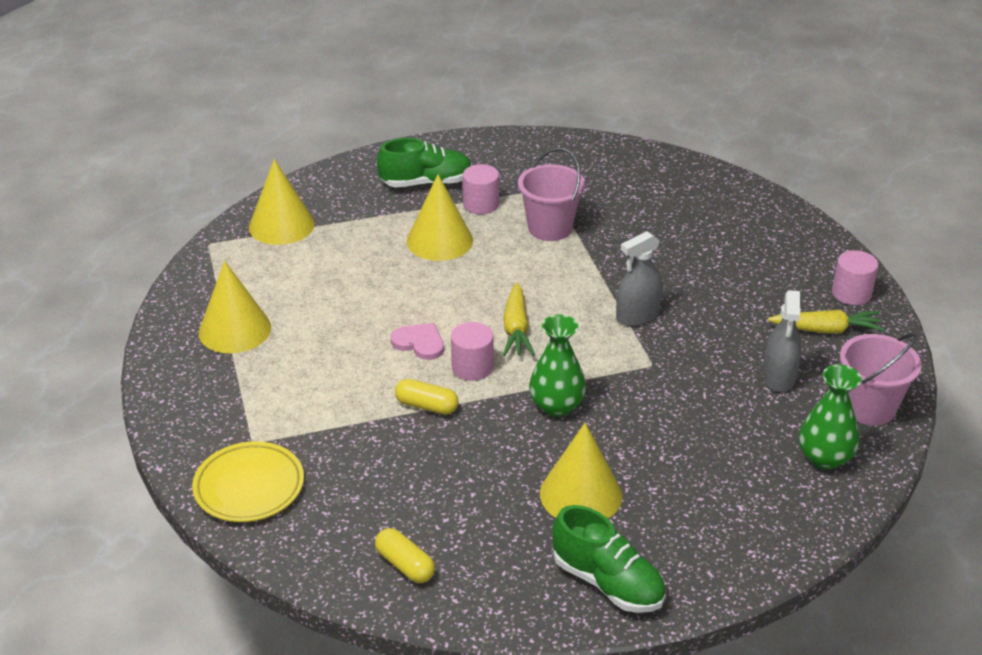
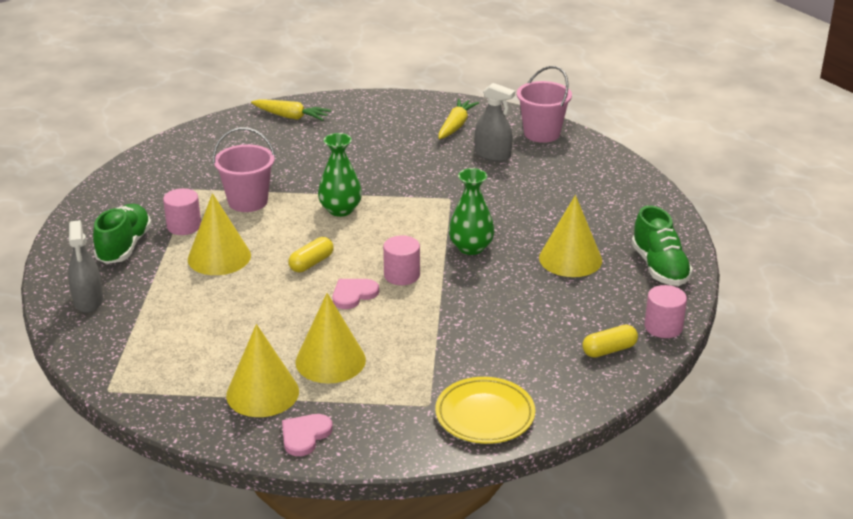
camera: 70 degrees left, 5 degrees down
yellow cone [249,159,315,245] -> yellow cone moved to [296,293,366,384]
yellow capsule [395,379,459,415] -> yellow capsule moved to [288,237,334,272]
yellow carrot [503,283,535,356] -> yellow carrot moved to [251,99,331,121]
green shoe [552,505,665,613] -> green shoe turned 105 degrees clockwise [632,205,693,286]
grey spray bottle [616,231,663,326] -> grey spray bottle moved to [68,220,103,313]
green vase [799,364,862,470] -> green vase moved to [318,133,362,217]
pink cylinder [832,250,878,305] -> pink cylinder moved to [644,285,687,338]
none -> pink heart [282,414,333,456]

